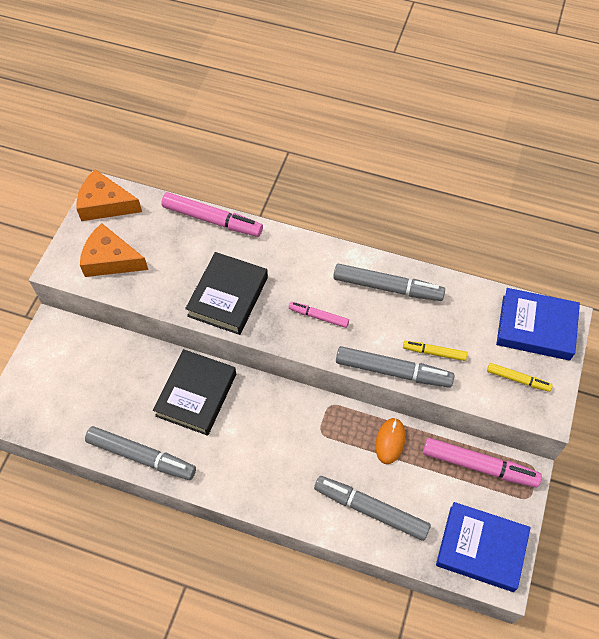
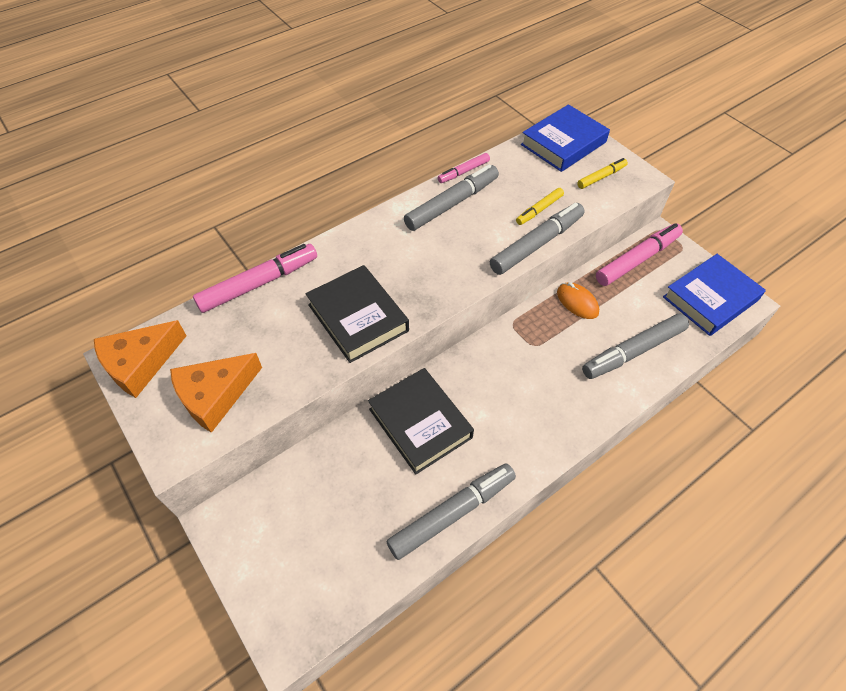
camera: 55 degrees left, 5 degrees down
pink marker [289,302,349,328] -> pink marker moved to [438,153,490,183]

